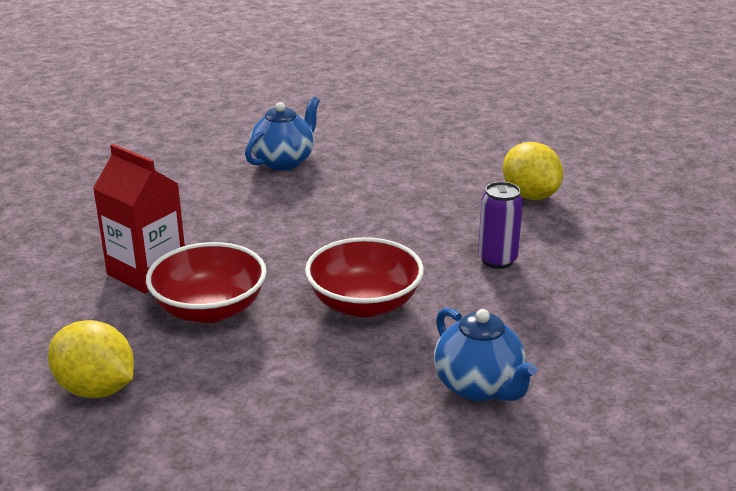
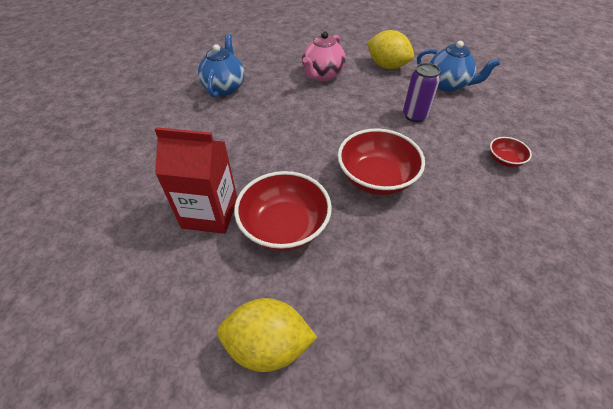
camera: 30 degrees left, 20 degrees up
blue teapot [434,308,537,402] -> blue teapot moved to [417,41,500,92]
none -> pink teapot [302,31,346,81]
none -> red bowl [490,137,532,167]

